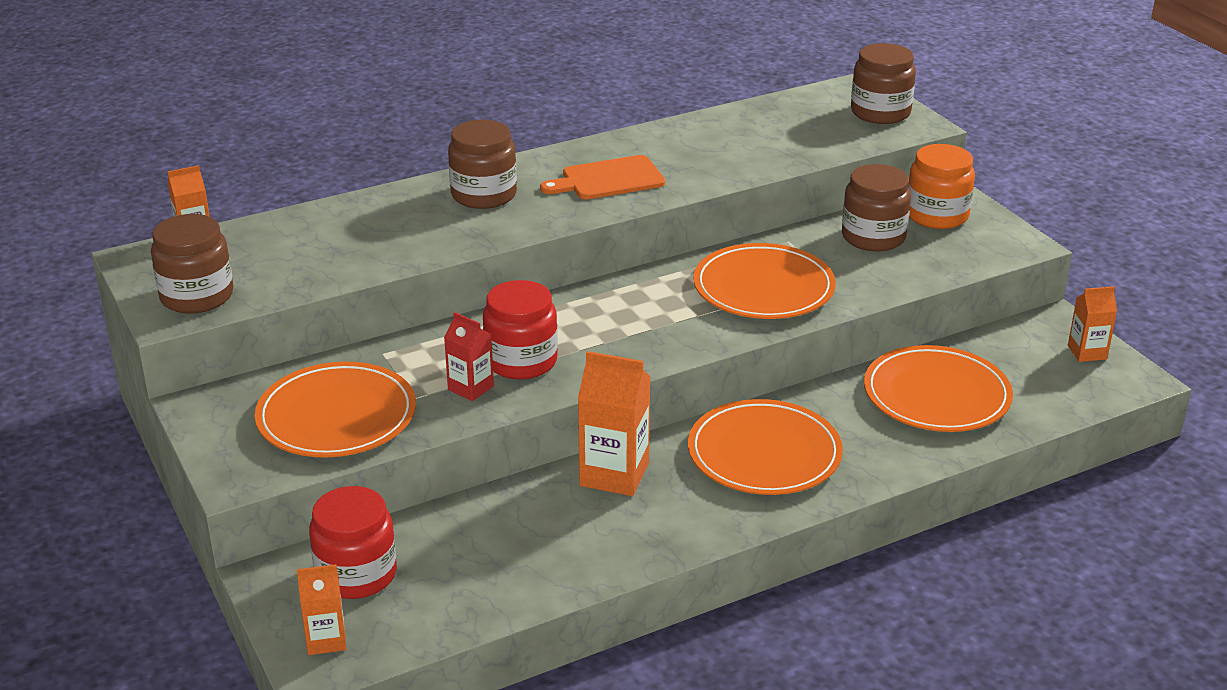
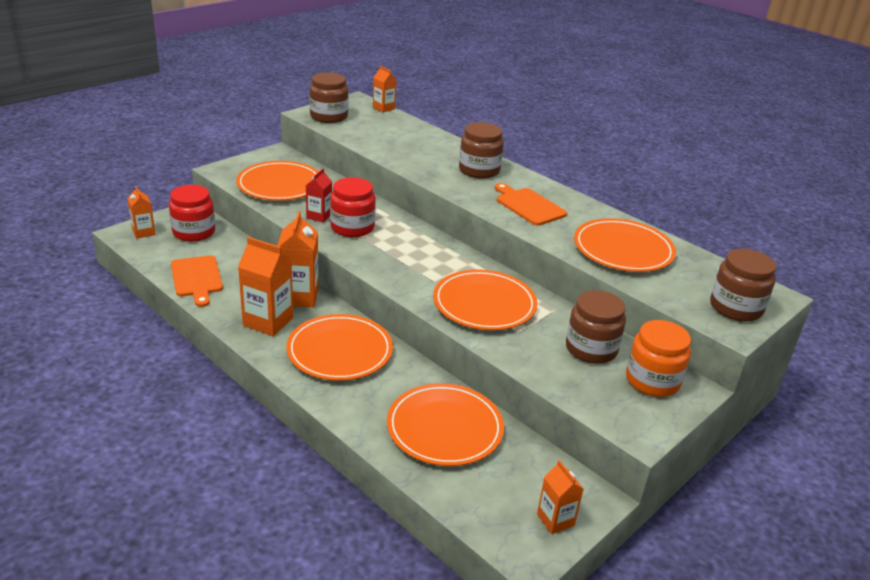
camera: 70 degrees right, 0 degrees up
none -> orange cutting board [171,255,223,307]
none -> orange carton [238,237,293,336]
none -> orange plate [574,218,676,272]

